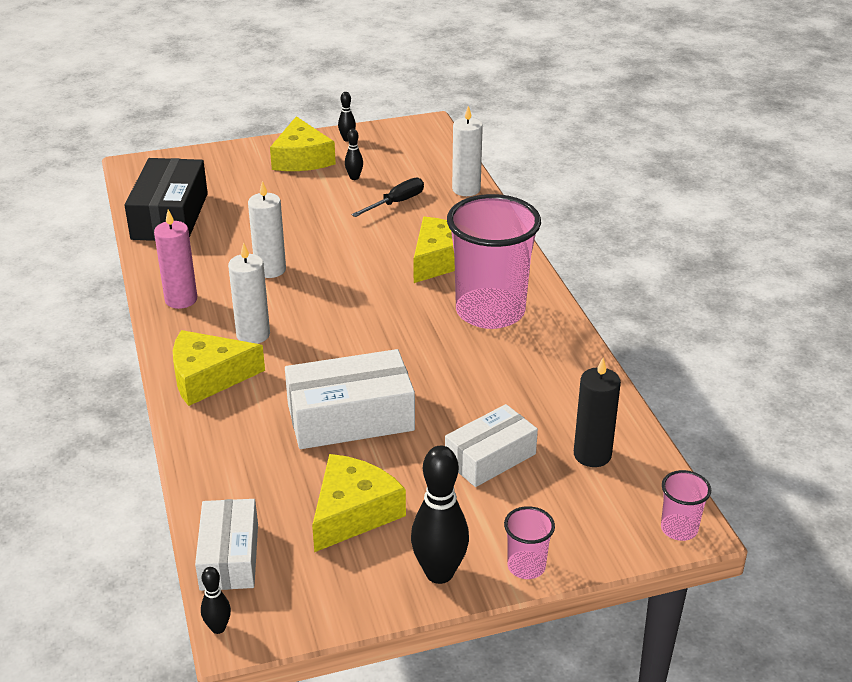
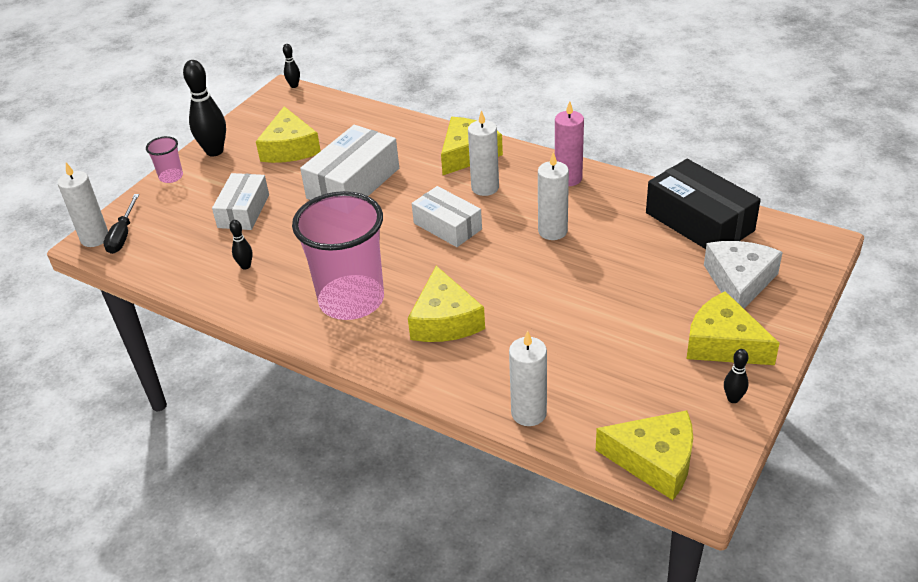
camera: 140 degrees right, 5 degrees up
white box [195,499,258,591] -> white box moved to [412,186,482,247]
black bowling pin [345,128,363,180] -> black bowling pin moved to [229,220,253,269]
black screwdriver [351,178,424,217] -> black screwdriver moved to [103,194,139,254]
black candle [574,358,621,467] -> none
pink cup [661,470,711,541] -> white candle [58,163,108,247]
none -> yellow cheese [596,410,693,500]
none -> white cheese [704,241,783,308]

